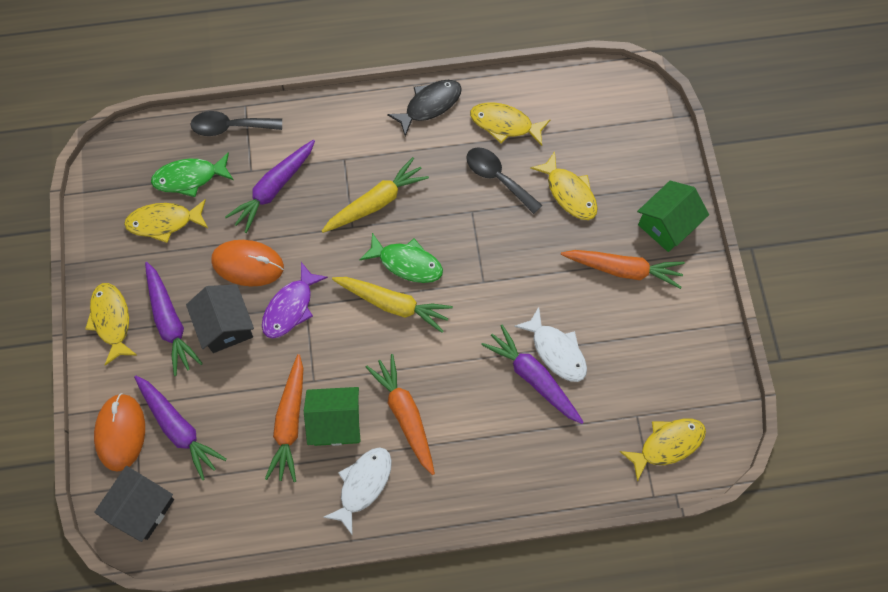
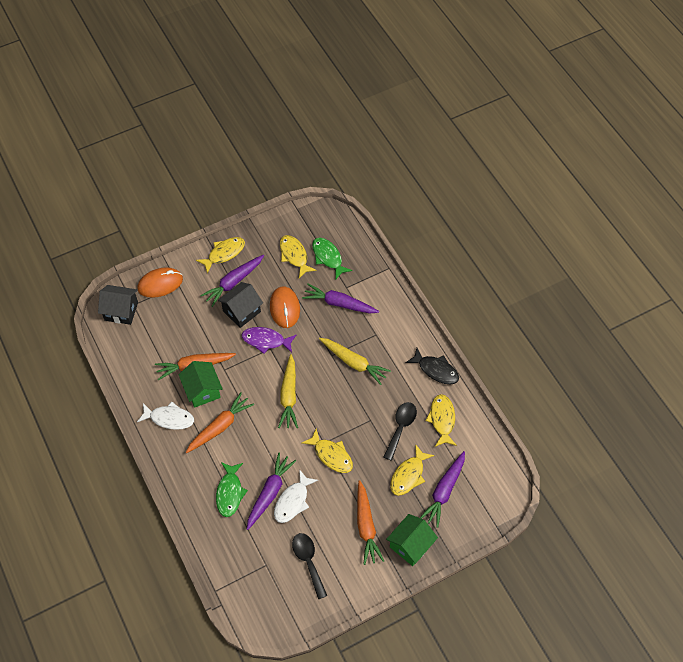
camera: 70 degrees right, 10 degrees down
purple carrot [134,376,227,480] -> purple carrot moved to [420,451,465,528]
black spoon [191,111,282,136] -> black spoon moved to [292,533,327,599]
green fish [360,233,443,283] -> green fish moved to [216,462,248,517]
yellow fish [620,418,706,482] -> yellow fish moved to [302,428,353,473]
green house [637,180,709,252] -> green house turned 75 degrees counterclockwise [386,514,438,566]

